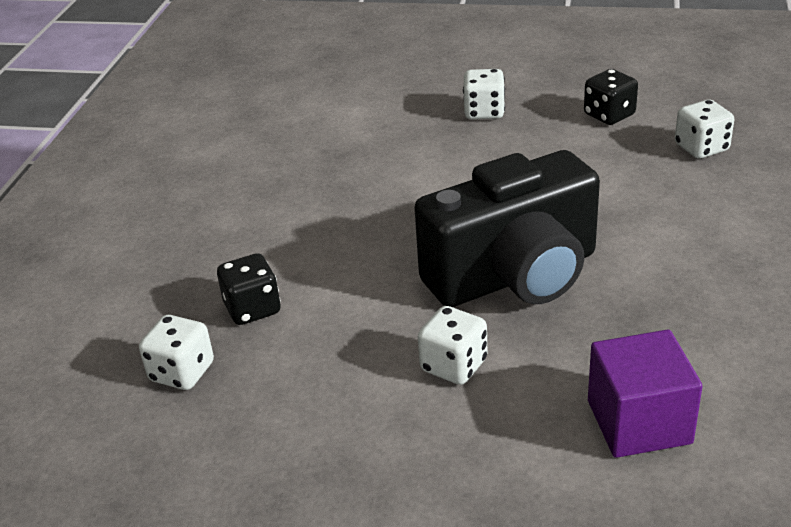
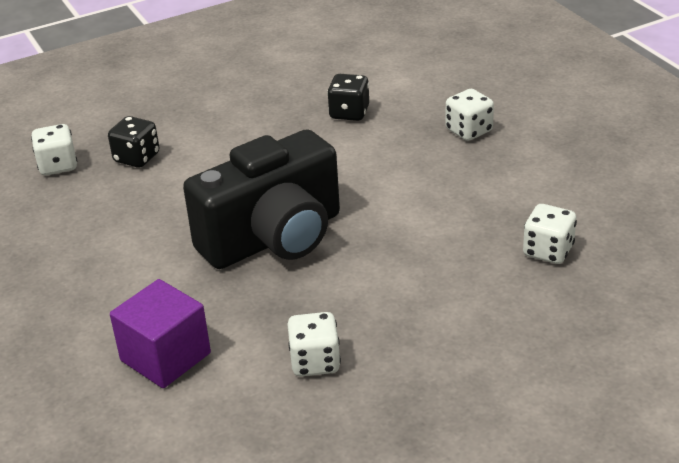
camera: 50 degrees right, 0 degrees up
black camera [414,150,600,307] -> black camera turned 60 degrees counterclockwise [183,129,340,269]
white dice [418,306,487,385] -> white dice moved to [287,312,341,377]
black dice [584,69,638,125] -> black dice moved to [327,74,369,121]

